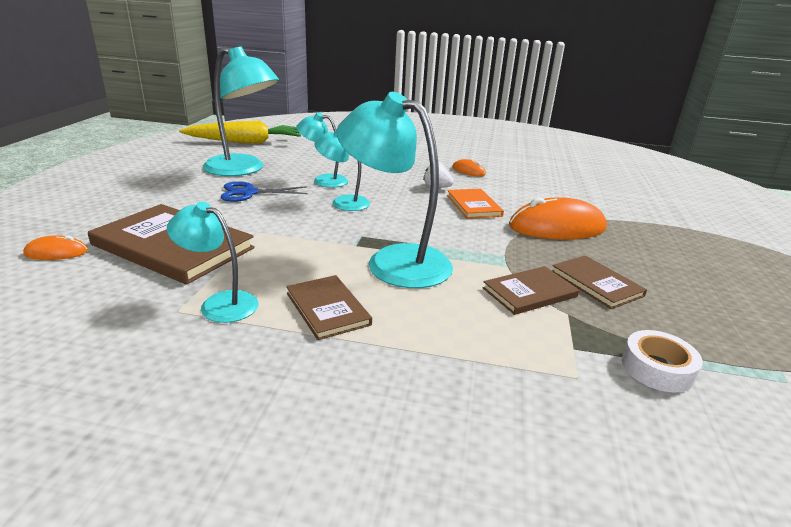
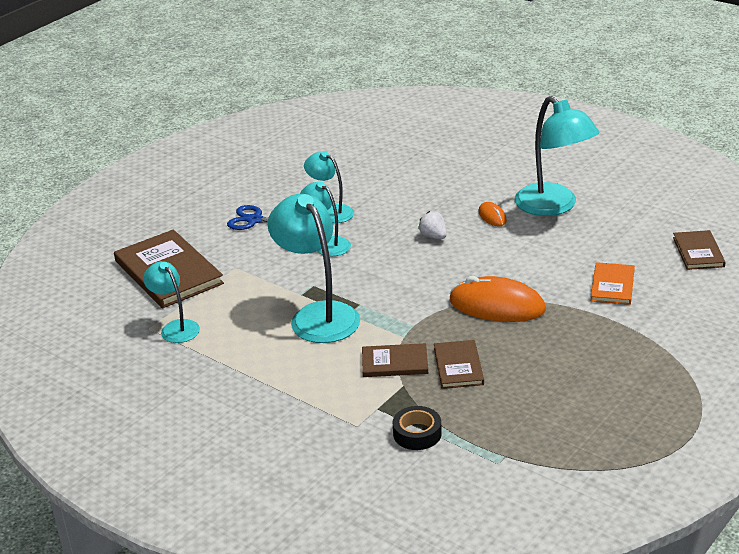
camera: 30 degrees right, 5 degrees up
orange mouse [23,235,88,260] -> none
yellow carrot [179,121,301,144] -> none
turquoise lamp [203,47,279,176] -> turquoise lamp moved to [515,96,600,216]
brown book [286,275,372,340] -> brown book moved to [673,230,726,270]
orange book [447,189,504,219] -> orange book moved to [591,262,635,305]
white tape [622,330,703,393] -> black tape [393,406,442,450]

